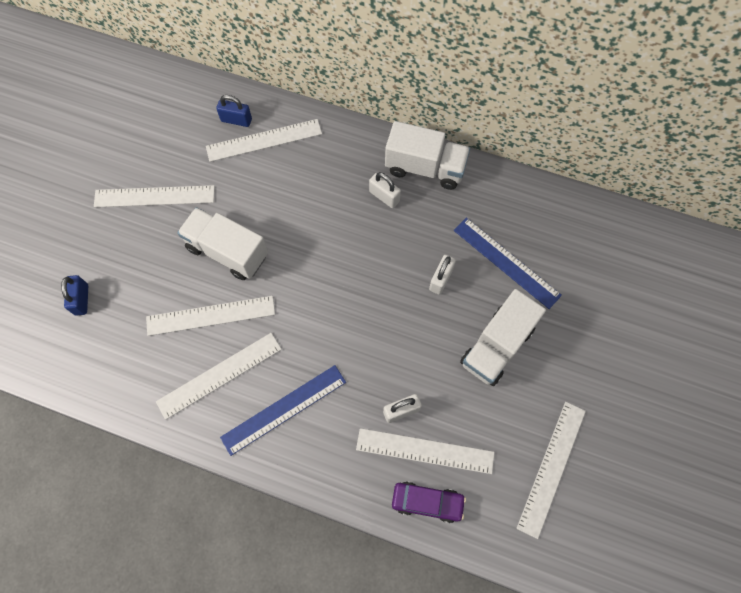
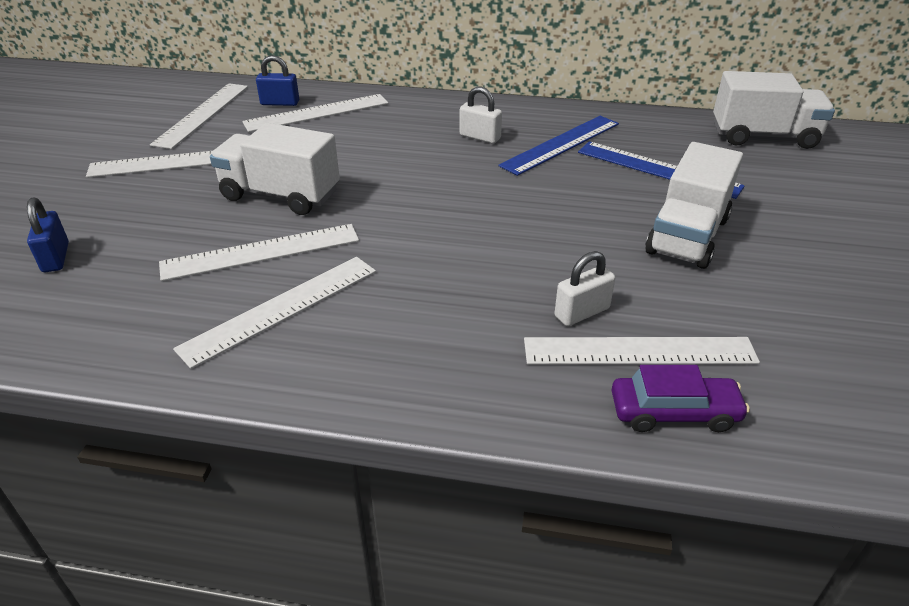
camera: 10 degrees left, 30 degrees down
blue ruler [220,365,346,456] -> blue ruler moved to [498,116,619,176]
white truck [385,121,470,190] -> white truck moved to [713,71,835,149]
white padlock [429,255,456,295] -> none
white ruler [516,402,586,539] -> white ruler moved to [150,83,248,149]

